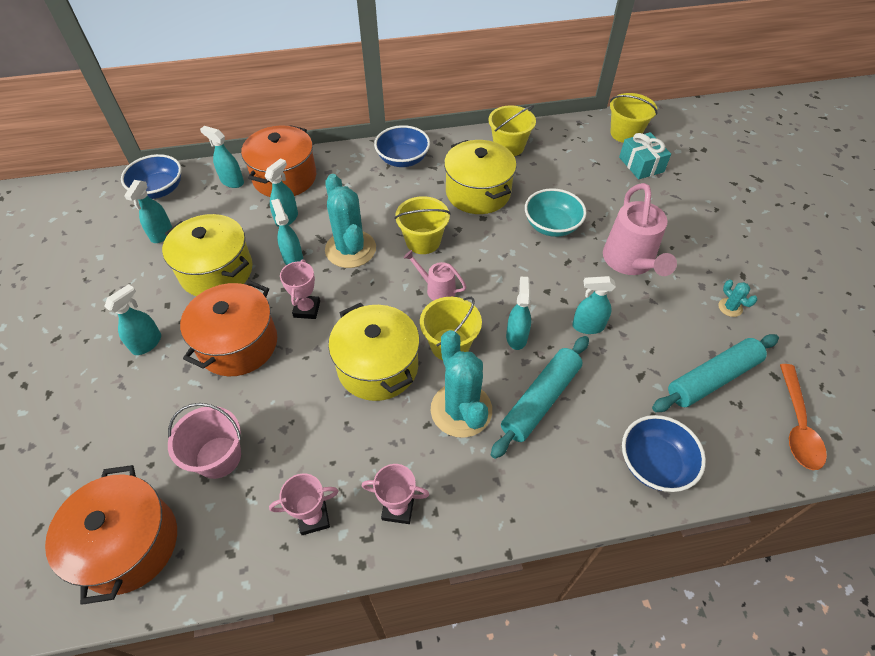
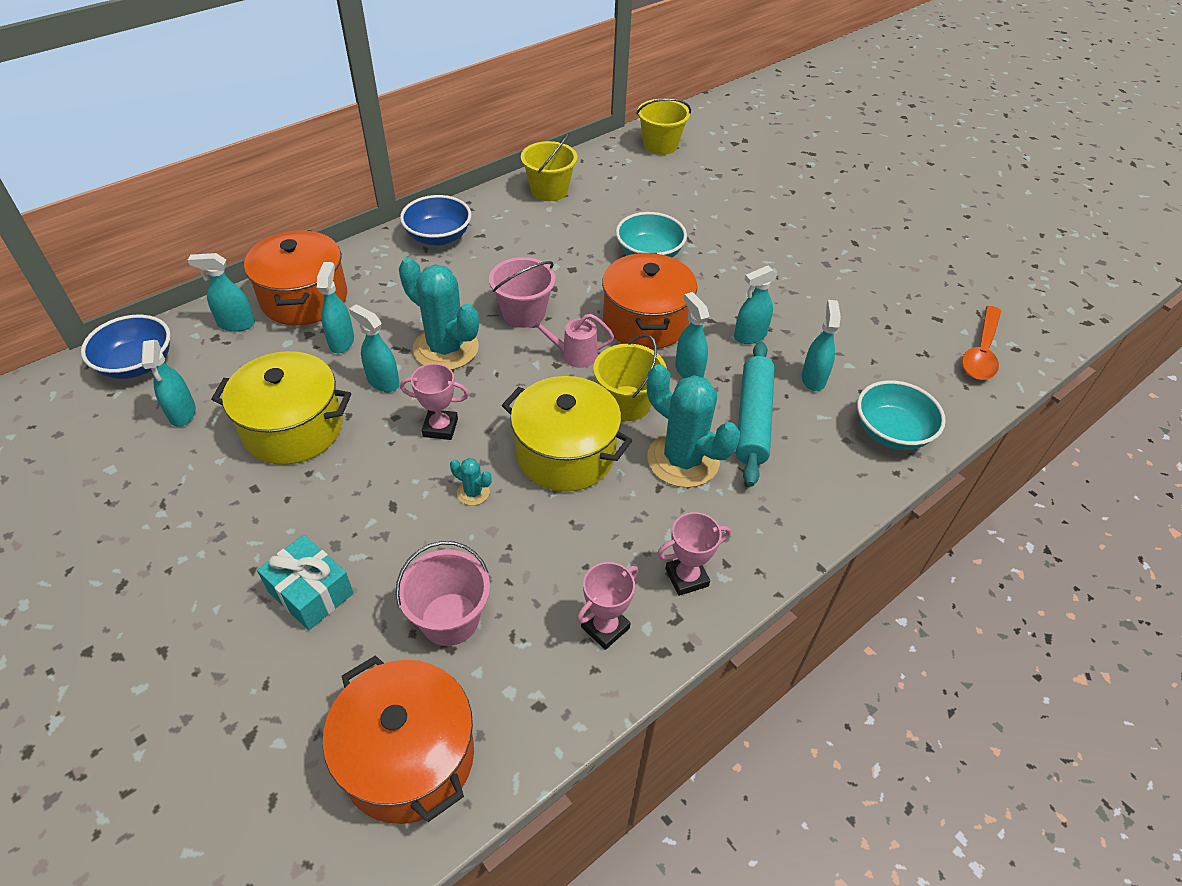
camera: 30 degrees left, 5 degrees down
turquoise spray bottle [104,284,161,355] -> turquoise spray bottle moved to [802,300,841,391]
orange pot [180,281,277,376] -> orange pot moved to [602,253,697,349]
pink trophy [280,260,320,319] -> pink trophy turned 60 degrees counterclockwise [400,363,469,440]
yellow bucket [394,196,451,254] -> pink bucket [489,257,556,328]
yellow pot [444,140,517,214] -> none
pink watering can [603,183,677,276] -> none
turquoise gift [619,132,671,179] -> turquoise gift moved to [257,535,354,630]
blue bowl [622,415,706,492] -> turquoise bowl [857,380,946,450]
turquoise rolling pin [652,334,779,412] -> none
turquoise cactus [718,280,757,317] -> turquoise cactus moved to [450,458,491,506]
orange spoon [780,364,827,470] -> orange spoon turned 45 degrees clockwise [962,306,1001,380]

